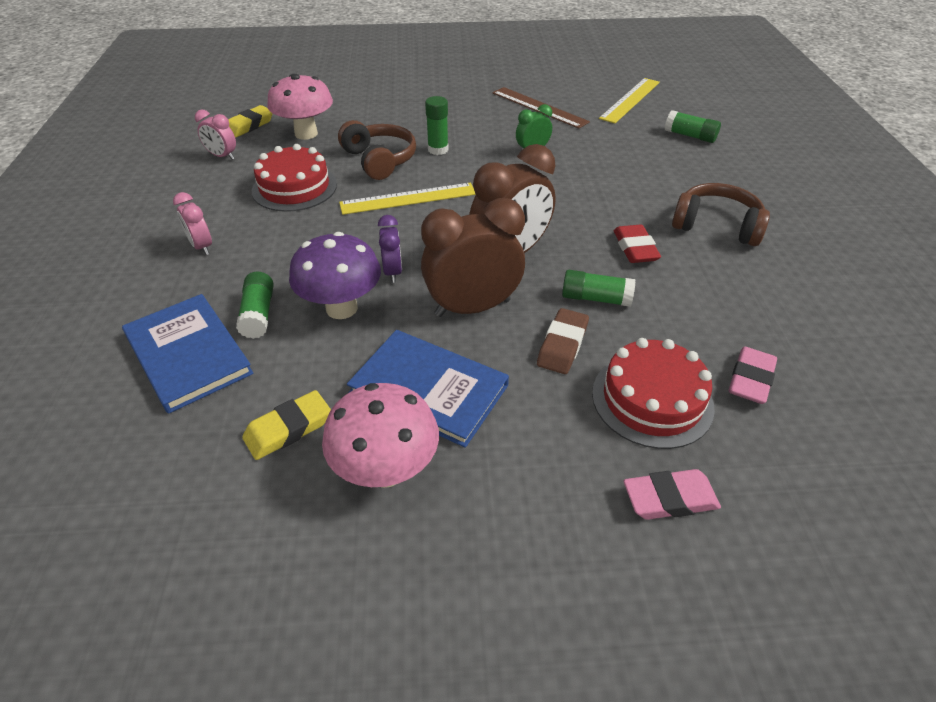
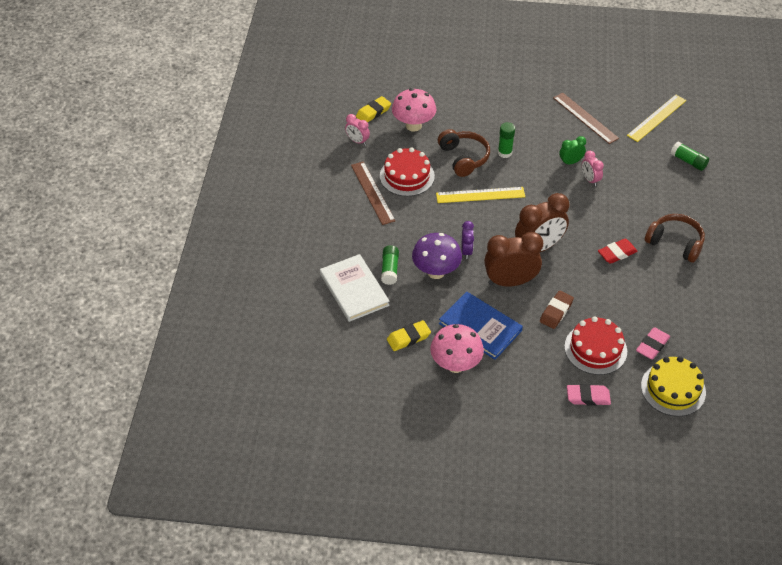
camera: 10 degrees right, 5 degrees up
blue book [122,294,254,414] -> white book [320,254,390,322]
pink clock [173,192,212,255] -> pink clock moved to [582,151,604,186]
green glue stick [562,270,636,307] -> none
red eraser [614,224,661,263] -> red eraser turned 60 degrees clockwise [598,239,638,264]
none -> brown ruler [351,161,395,225]
none -> yellow cake [641,356,706,416]

